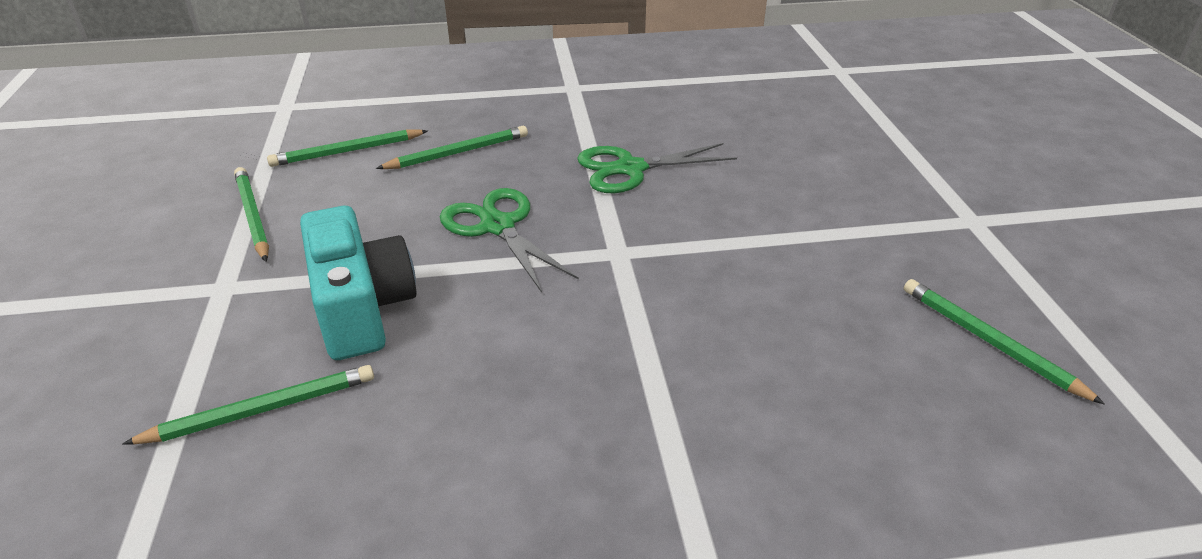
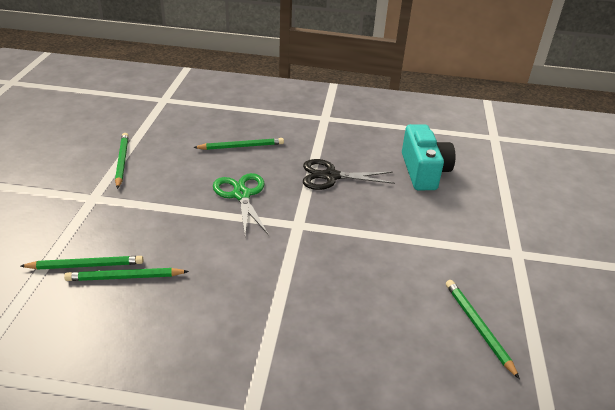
camera: 15 degrees right, 0 degrees up
green pencil [267,129,428,167] -> green pencil moved to [64,268,189,281]
turquoise camera [300,206,417,360] -> turquoise camera moved to [402,124,455,190]
green scissors [577,143,737,193] -> black scissors [303,159,395,190]

